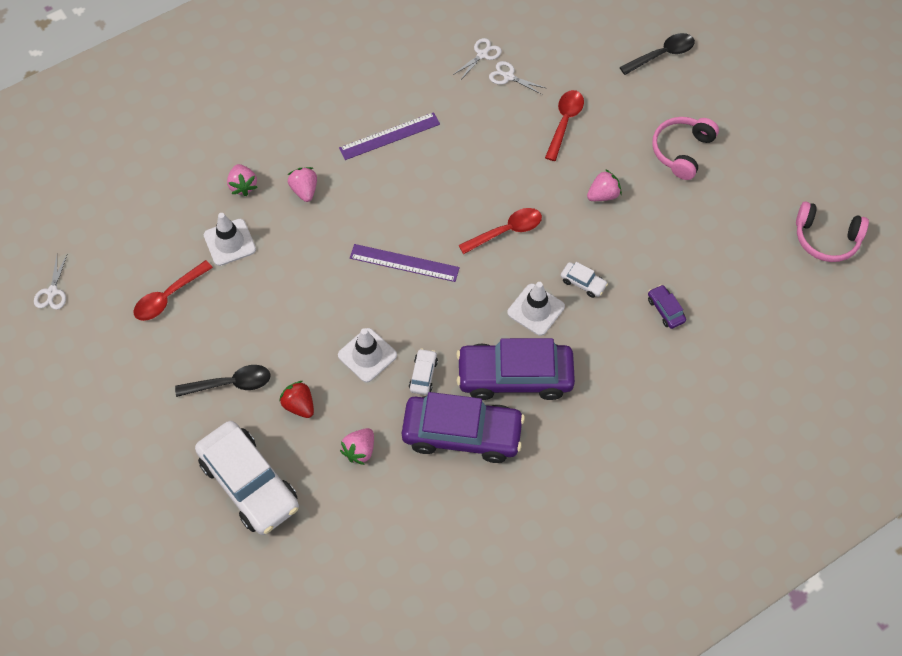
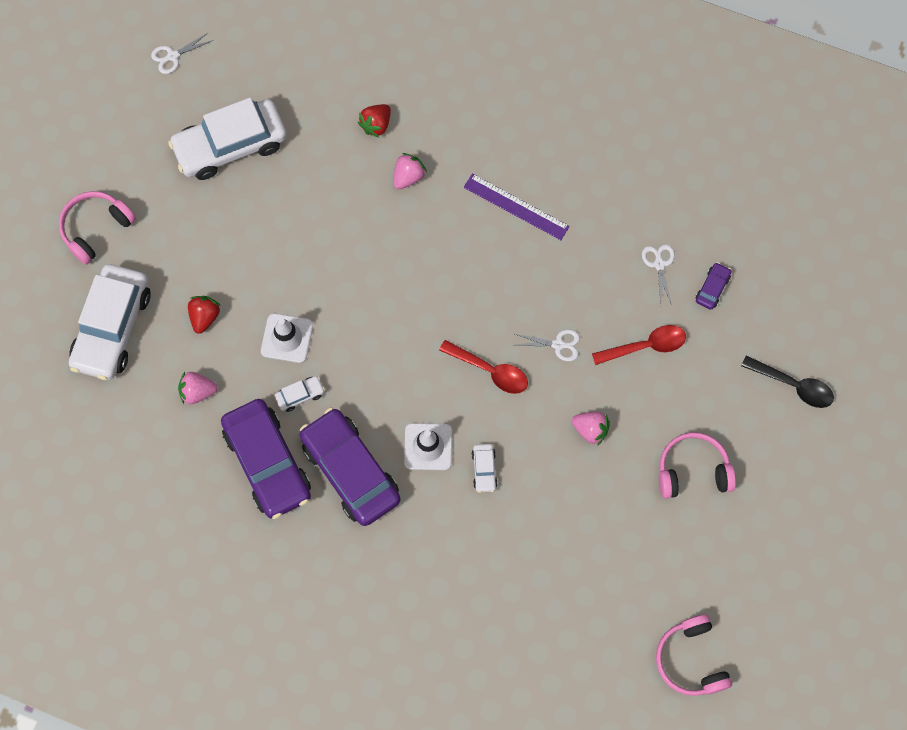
camera: 55 degrees right, 10 degrees up
red spoon [134,260,213,321] -> white car [168,97,287,180]
black spoon [175,365,271,397] -> none
white traffic cone [204,213,256,266] -> none
pink strawberry [227,164,257,196] -> red strawberry [358,104,391,138]
purple ruler [350,244,460,282] -> none
white scissors [453,38,502,79] -> white scissors moved to [515,329,580,361]
purple car [648,285,686,329] -> purple car moved to [695,262,732,310]
none -> pink headphones [59,191,136,265]

